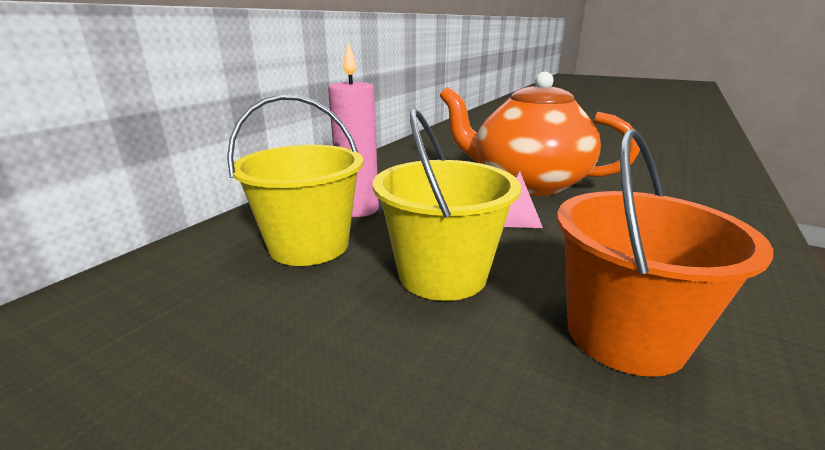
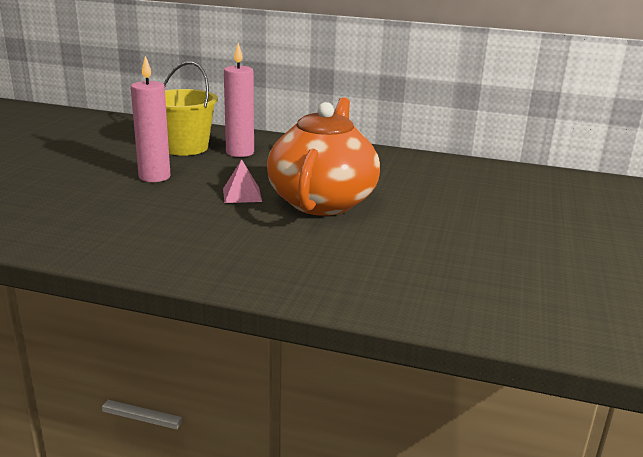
camera: 75 degrees right, 0 degrees up
yellow bucket [373,108,521,301] -> pink candle [131,56,171,182]
orange bucket [557,129,773,377] -> none

